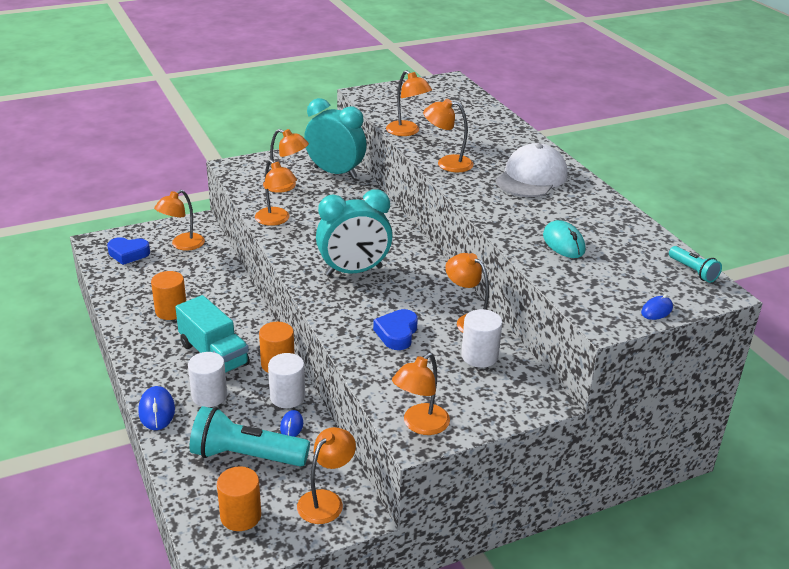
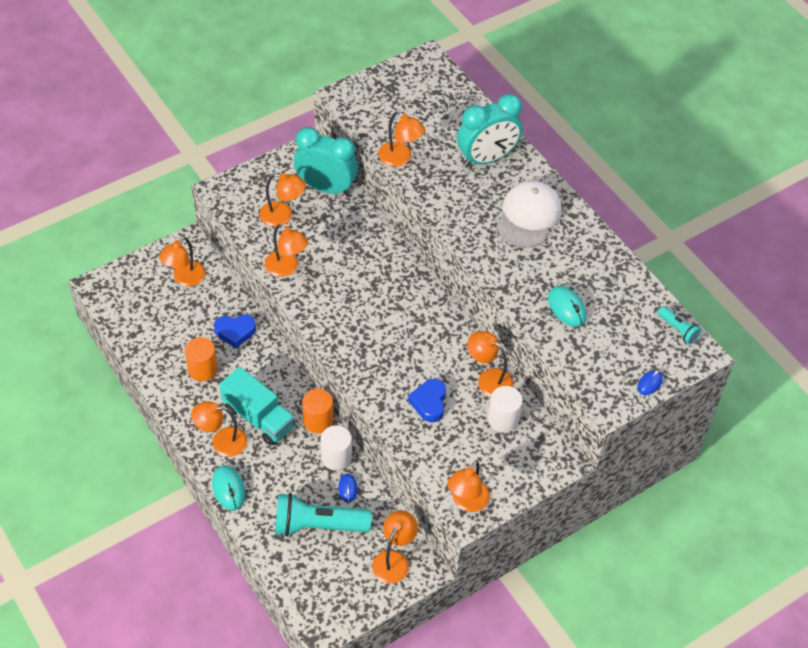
camera: 10 degrees left, 20 degrees up
blue heart [107,237,150,265] -> blue heart moved to [214,315,256,348]
blue mouse [138,386,175,430] -> turquoise mouse [212,466,245,510]
white cylinder [188,352,227,407] -> none
orange cylinder [217,466,261,531] -> none
turquoise clock [316,189,393,276] -> turquoise clock moved to [457,94,522,167]
orange lamp [423,99,474,172] -> orange lamp moved to [191,401,247,457]

